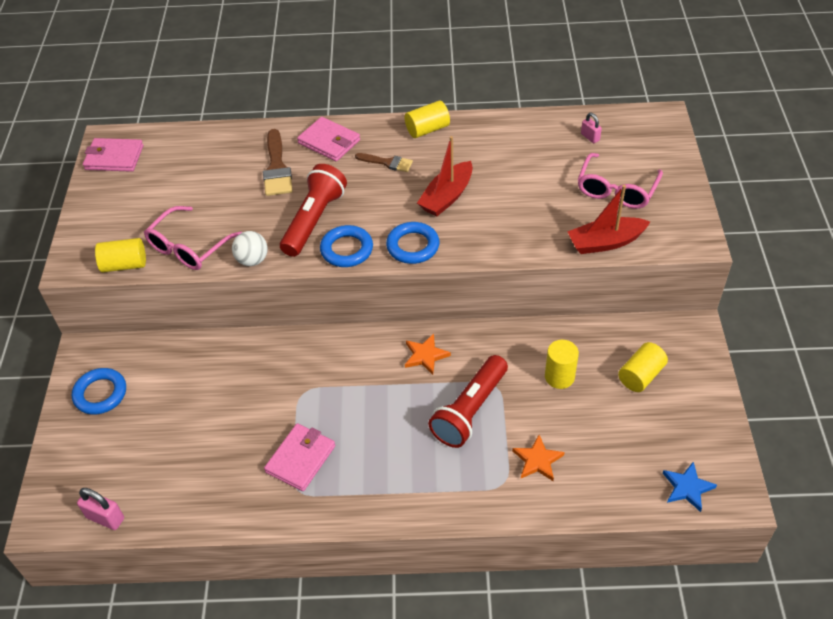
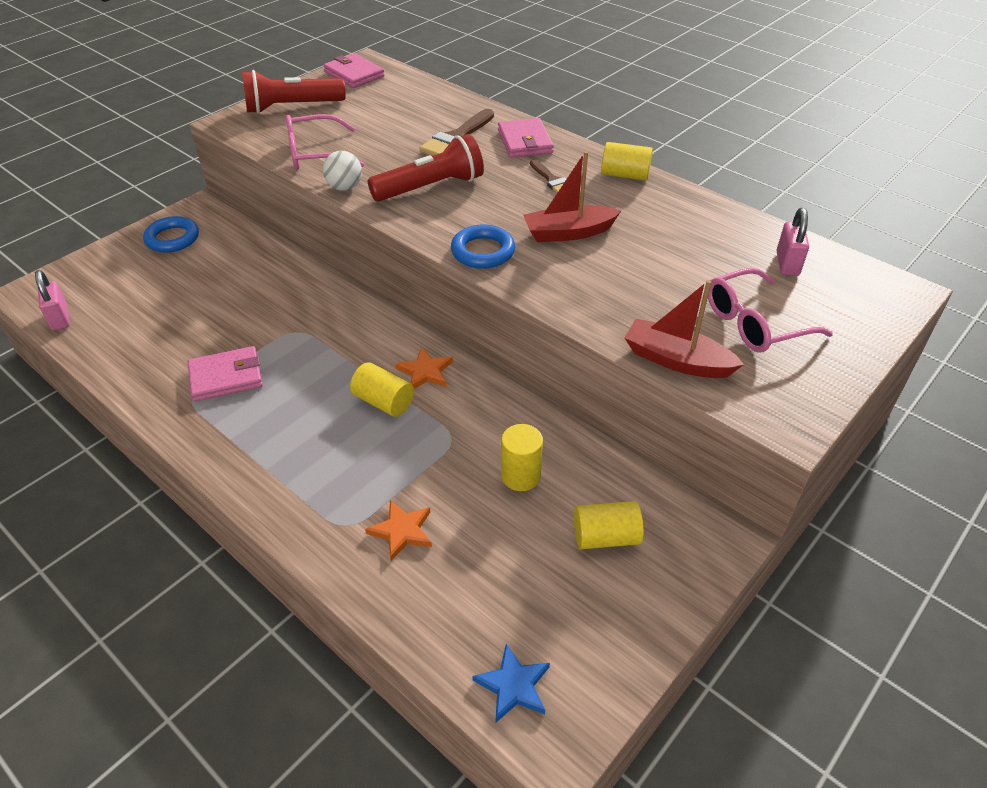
camera: 40 degrees right, 5 degrees down
yellow cylinder [95,238,146,272] -> yellow cylinder moved to [350,362,414,417]
blue ring [320,225,373,267] -> none
red flashlight [428,355,508,448] -> red flashlight moved to [242,70,345,114]
pink padlock [581,113,602,143] -> pink padlock [777,208,809,276], size x1.55

